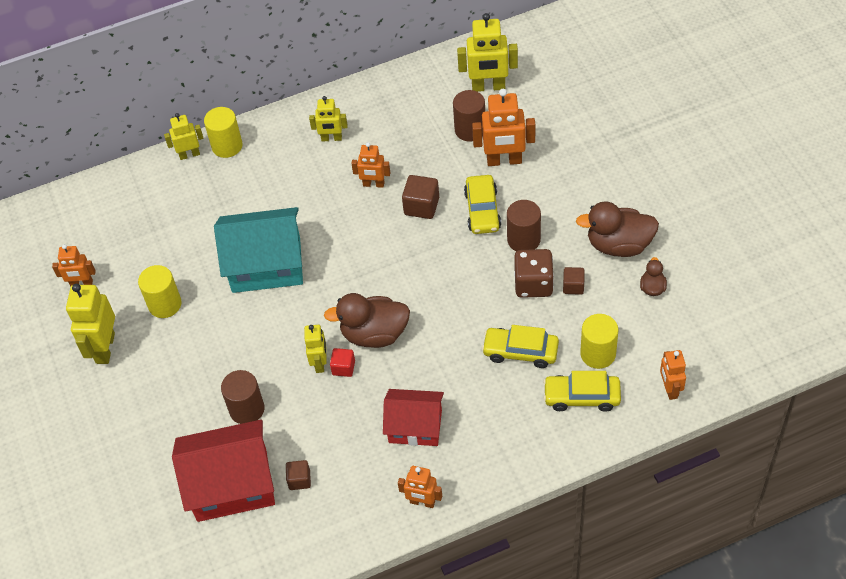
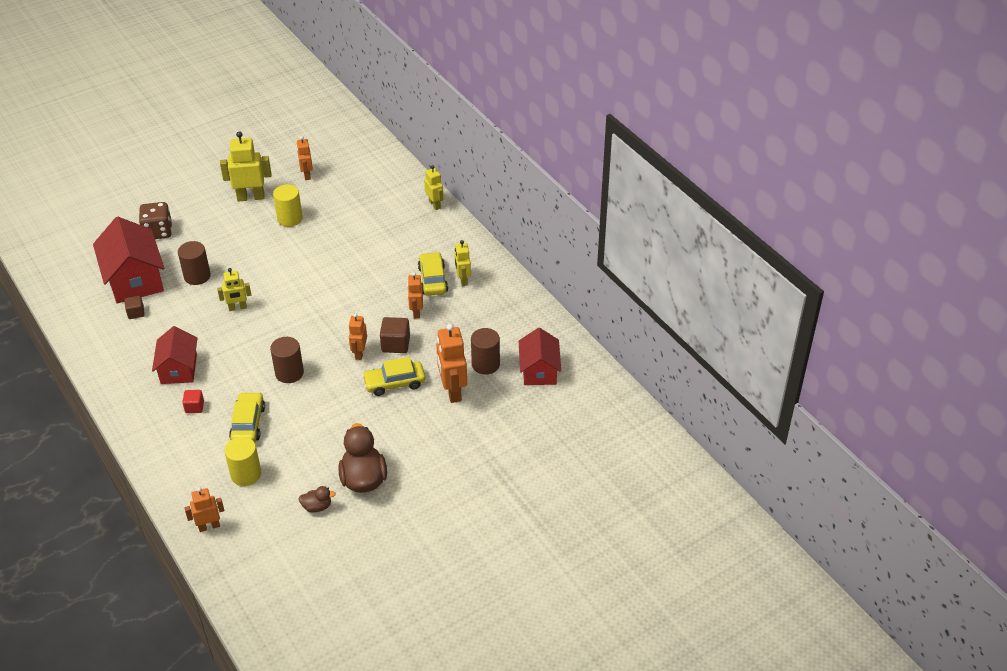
camera: 75 degrees right, 10 degrees down
yellow cylinder [204,107,243,158] -> none
turquoise house [214,207,303,293] -> none
brown duck [324,293,410,348] -> none
red cube [330,348,355,377] -> red cube moved to [182,390,204,413]
orange robot [398,466,442,508] -> orange robot moved to [348,313,367,360]
yellow robot [457,13,518,92] -> red house [519,328,561,385]
brown cylinder [507,200,541,251] -> brown cylinder moved to [270,337,304,383]
brown dice [514,249,554,298] -> brown dice moved to [139,202,172,239]
yellow car [543,371,621,412] -> yellow car moved to [418,252,448,295]
brown cube [563,267,585,295] -> none

